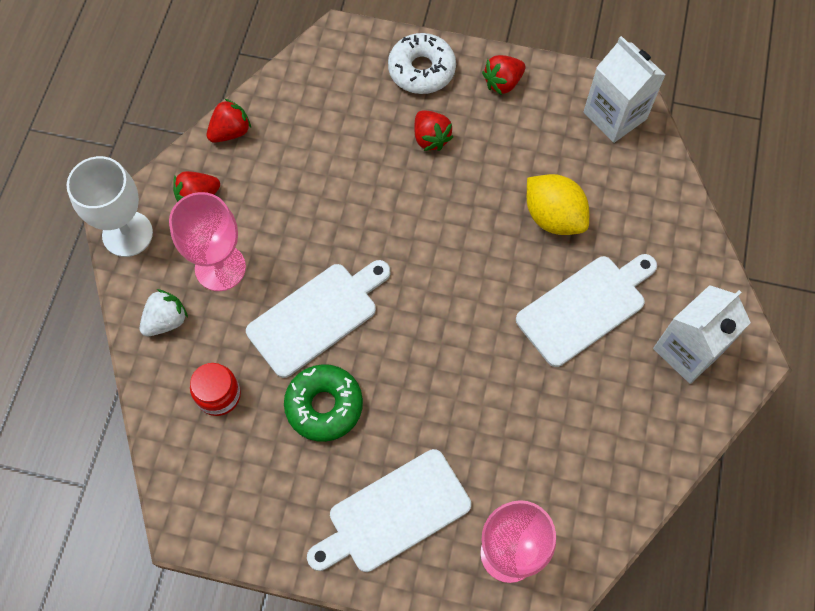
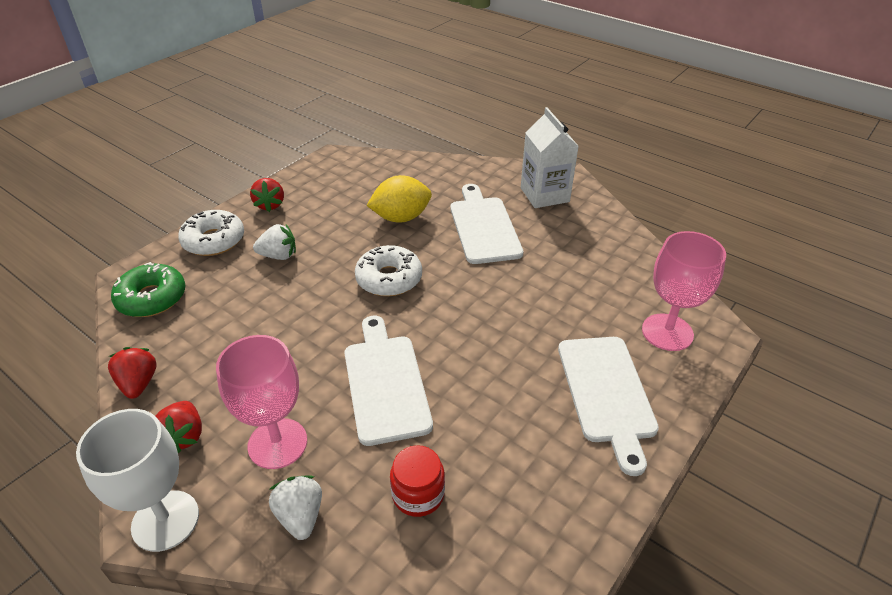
camera: 65 degrees left, 25 degrees down
green donut [284,364,363,442] -> green donut moved to [111,262,186,317]
red strawberry [414,111,453,151] -> white strawberry [253,224,296,260]
white carton [583,36,666,143] -> none
none -> white donut [355,245,422,296]

